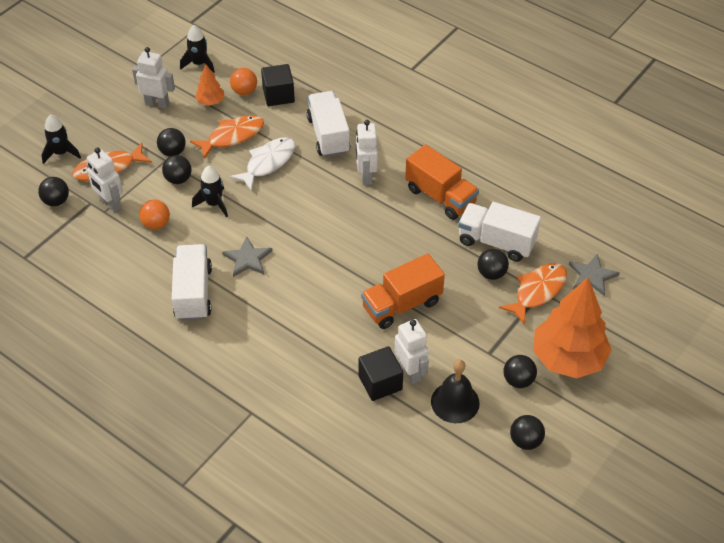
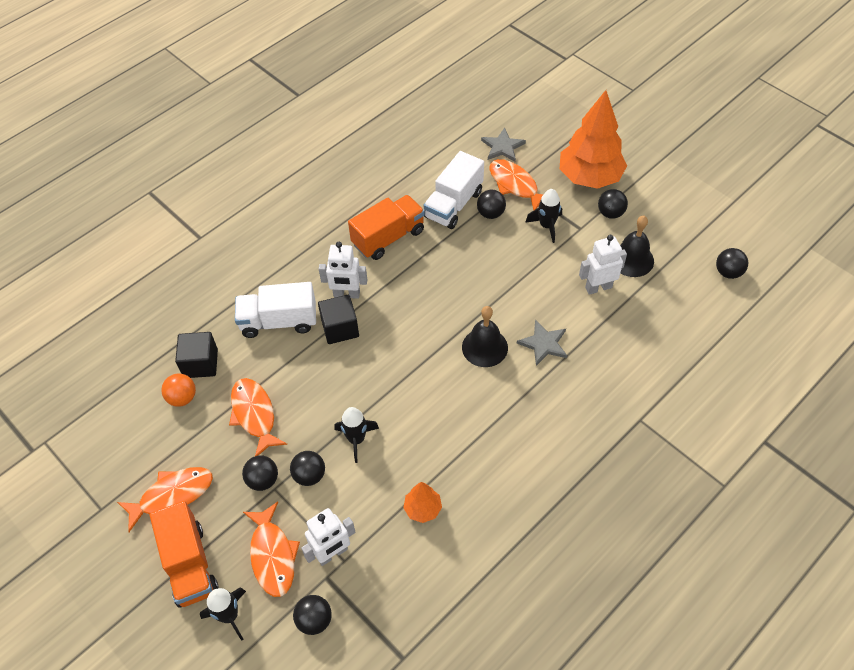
camera: 80 degrees left, 5 degrees up
white robot [132,47,175,109] -> orange fish [117,467,213,532]
orange ball [139,200,170,230] -> none
white truck [172,244,212,321] -> none
black rocket [180,25,215,73] -> black rocket moved to [525,189,562,243]
orange tree [195,64,225,106] -> orange tree moved to [403,482,442,523]
grey star [222,236,273,277] -> grey star moved to [517,320,567,366]
white fish [230,137,295,191] -> none
black cube [358,346,403,401] -> black cube moved to [318,295,359,344]
orange truck [361,253,445,329] -> orange truck moved to [150,501,219,608]
black ball [510,415,545,450] -> black ball moved to [716,248,748,279]
none -> black bell [462,306,508,367]

